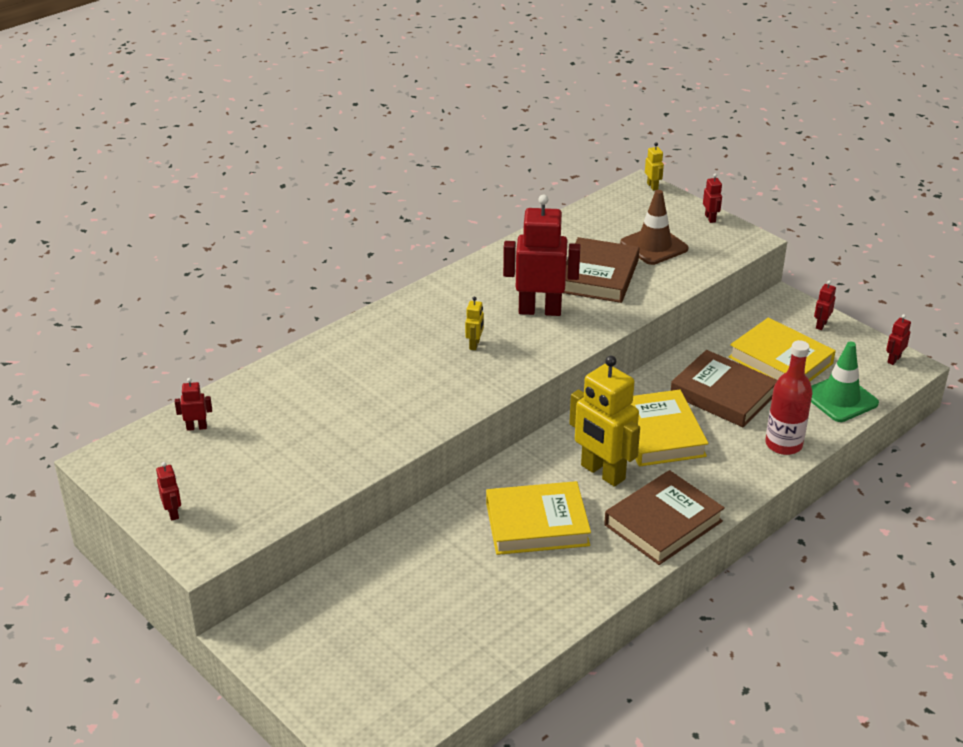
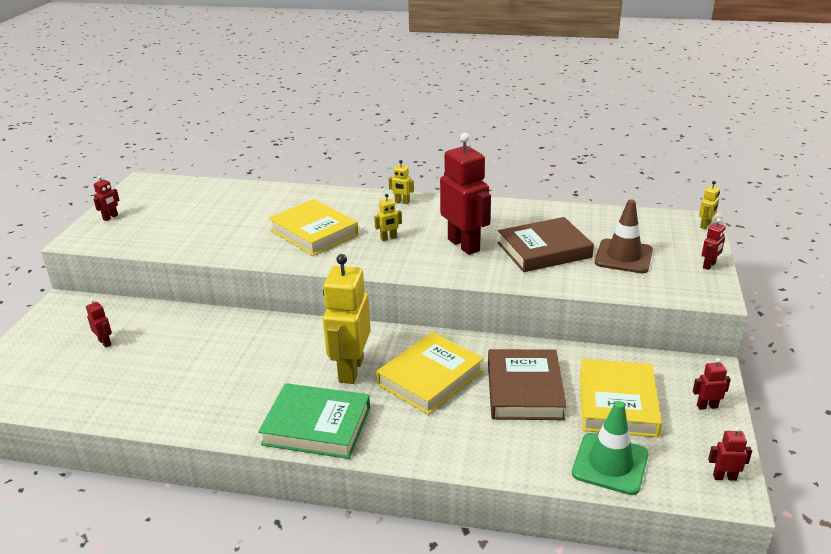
camera: 55 degrees right, 5 degrees down
red robot [175,378,212,431] -> red robot moved to [86,298,112,347]
yellow book [486,481,591,555] -> yellow book moved to [268,199,359,256]
brown book [604,470,725,565] -> green book [258,383,370,459]
red bottle [765,340,813,455] -> none
none -> yellow robot [389,160,414,204]

